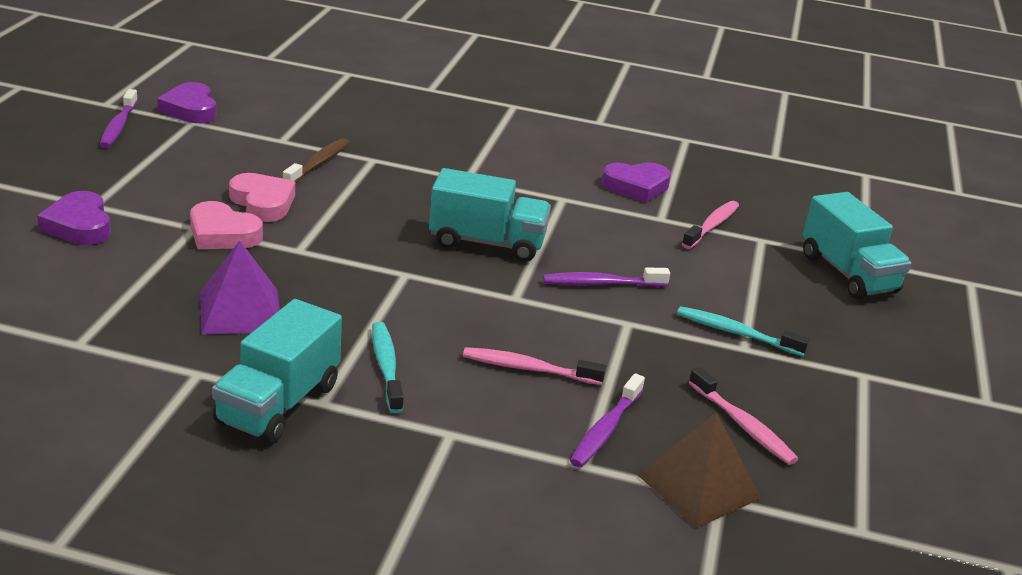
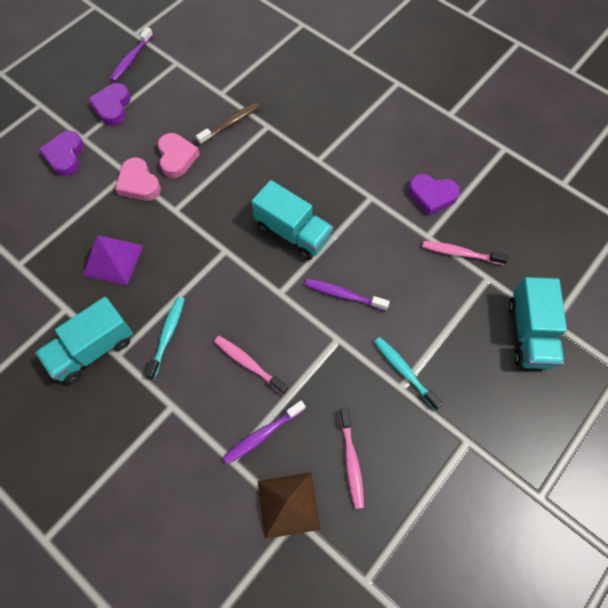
camera: 30 degrees right, 35 degrees up
purple heart [157,82,216,123] -> purple heart moved to [88,83,131,126]
pink toothbrush [682,201,739,249] -> pink toothbrush turned 135 degrees counterclockwise [422,241,508,265]

